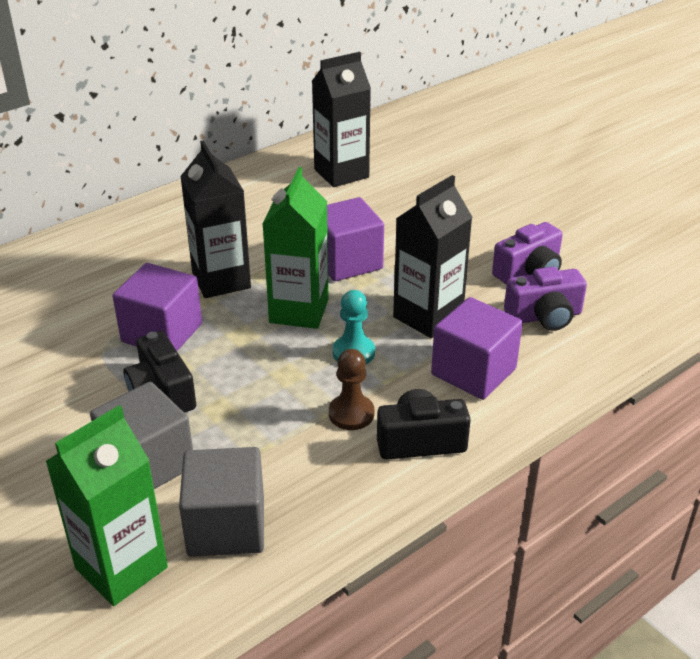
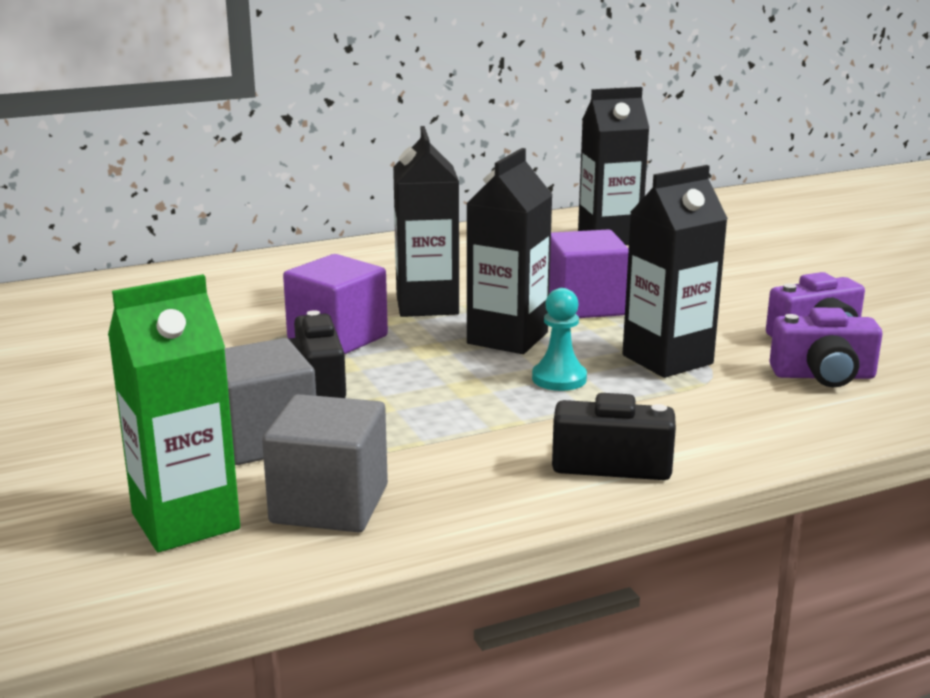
camera: 15 degrees right, 15 degrees down
green carton [263,167,329,329] -> black carton [466,148,552,354]
brown pawn [329,349,374,430] -> none
purple cube [431,297,523,400] -> none

